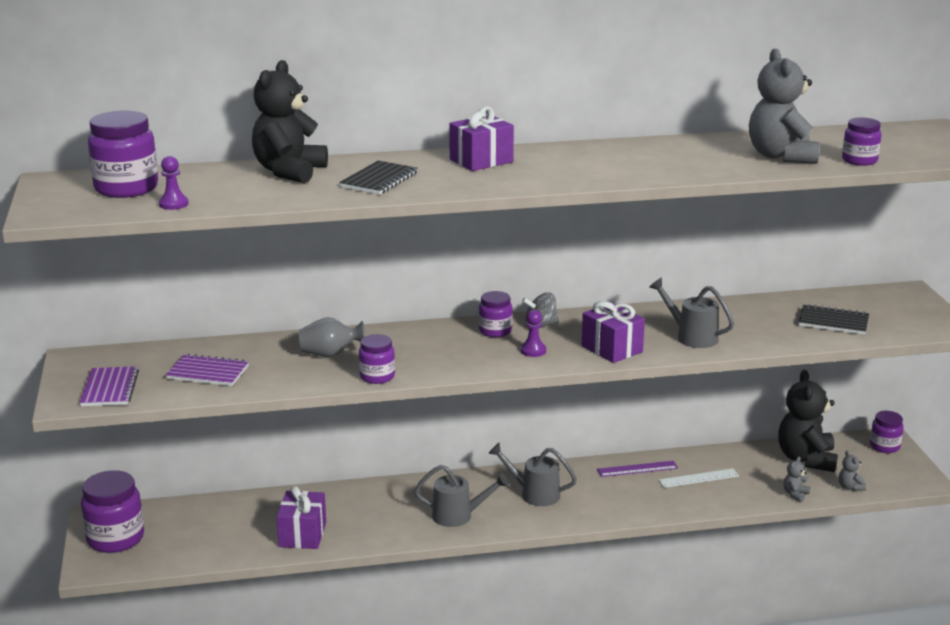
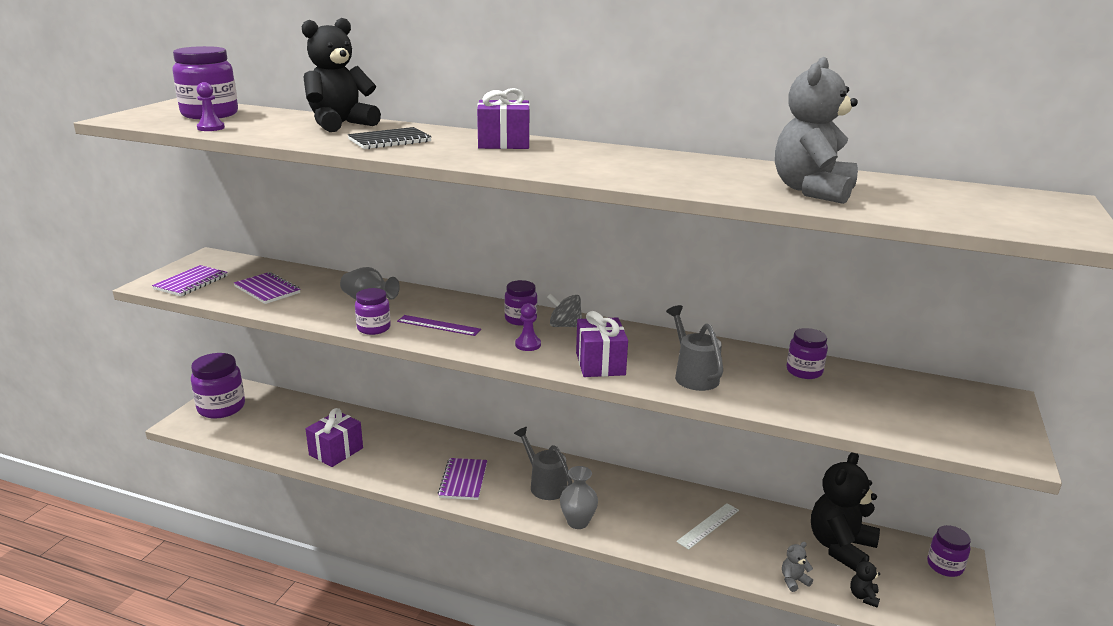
camera: 30 degrees right, 0 degrees up
grey watering can [414,465,509,527] -> purple notebook [438,458,487,500]
purple ruler [597,461,678,477] -> purple ruler moved to [397,315,481,336]
white ruler [658,468,739,488] -> white ruler turned 60 degrees counterclockwise [676,503,739,550]
black notebook [798,304,869,335] -> none
grey teddy bear [839,451,866,491] -> black teddy bear [850,555,880,608]
purple jar [842,117,882,166] -> purple jar moved to [786,328,828,379]
none -> grey vase [560,466,598,529]

